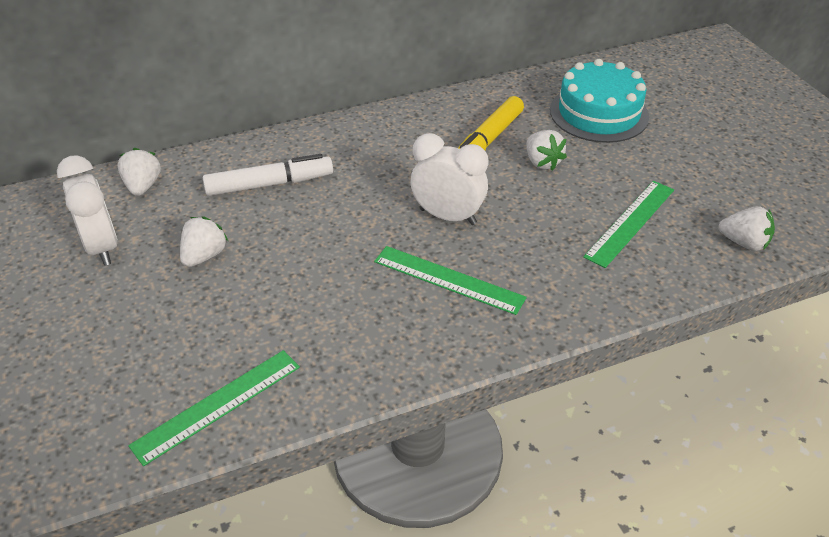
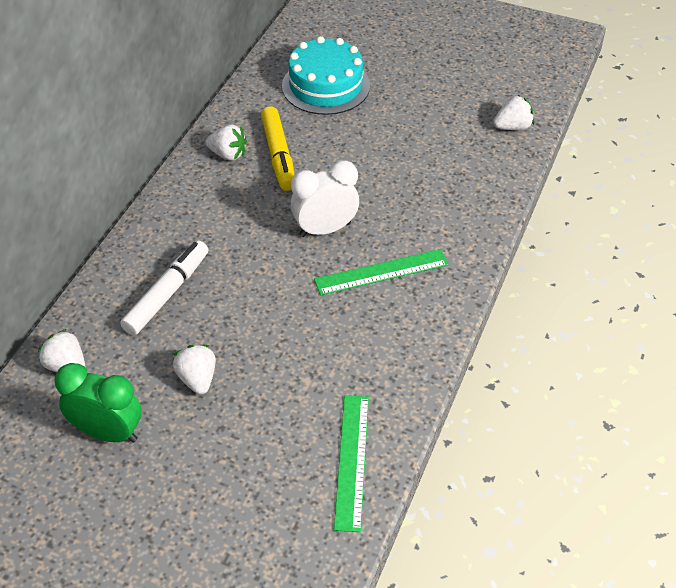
camera: 45 degrees left, 5 degrees up
white clock [57,155,118,266] -> green clock [55,363,142,443]
white strawberry [526,130,567,171] -> white strawberry moved to [205,124,247,161]
green ruler [583,181,674,268] -> none

